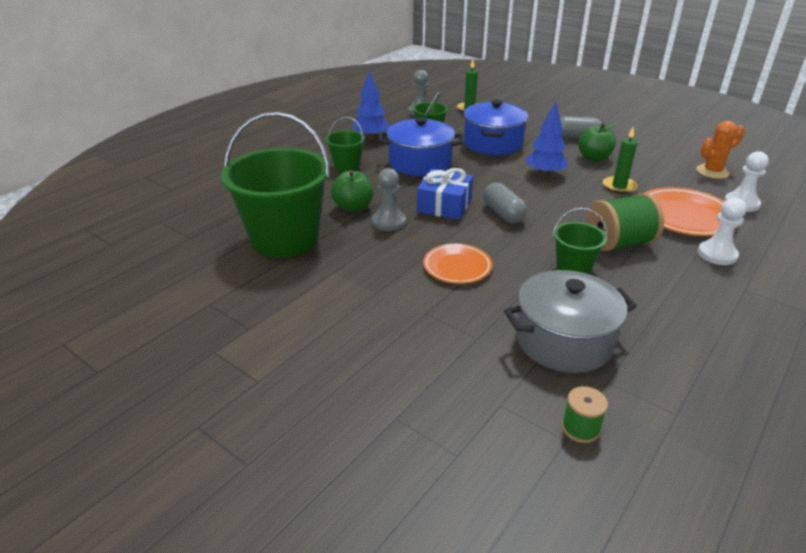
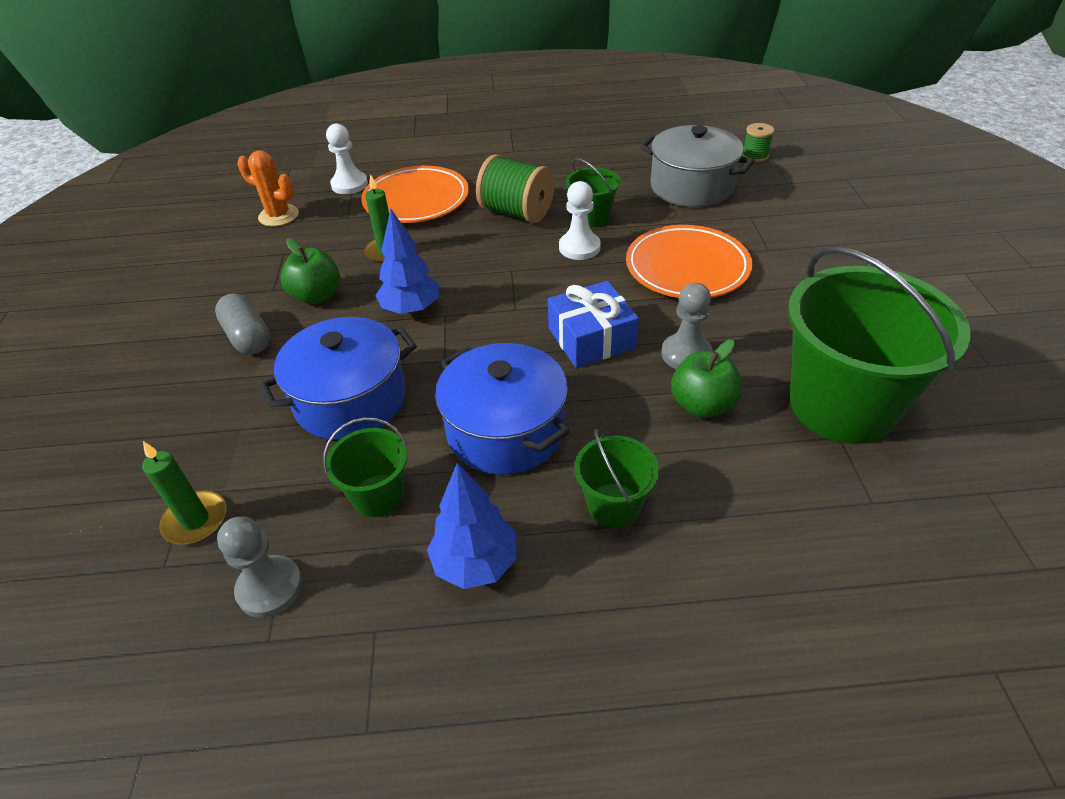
camera: 130 degrees left, 10 degrees up
orange plate [423,244,492,284] -> orange plate [626,225,752,298], size x1.56
grey capsule [483,182,527,223] -> none
white pawn [698,198,747,265] -> white pawn moved to [559,181,601,260]

